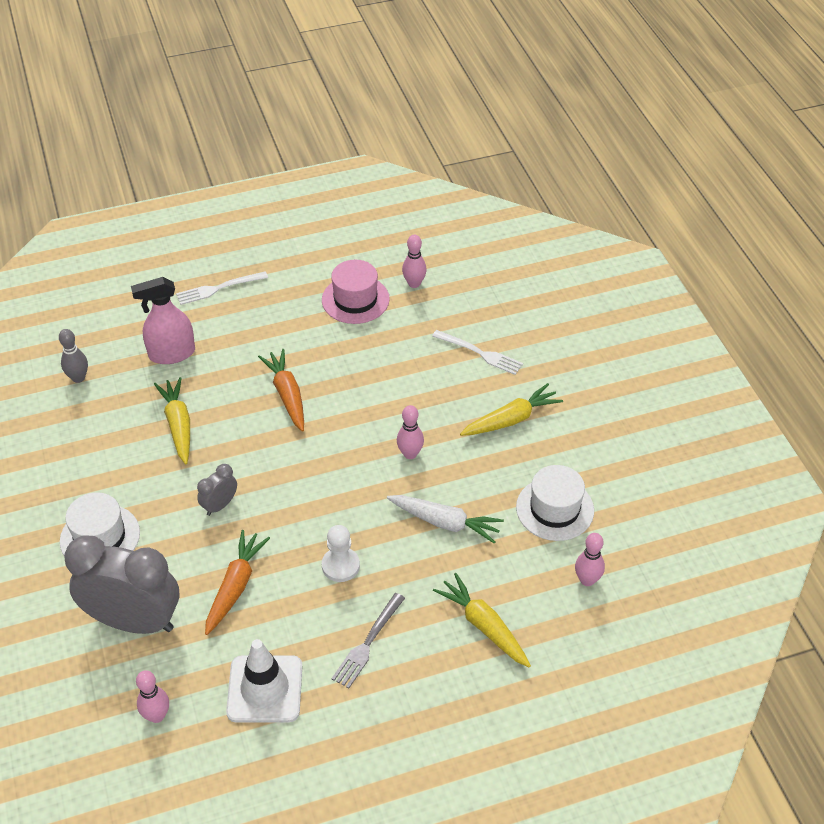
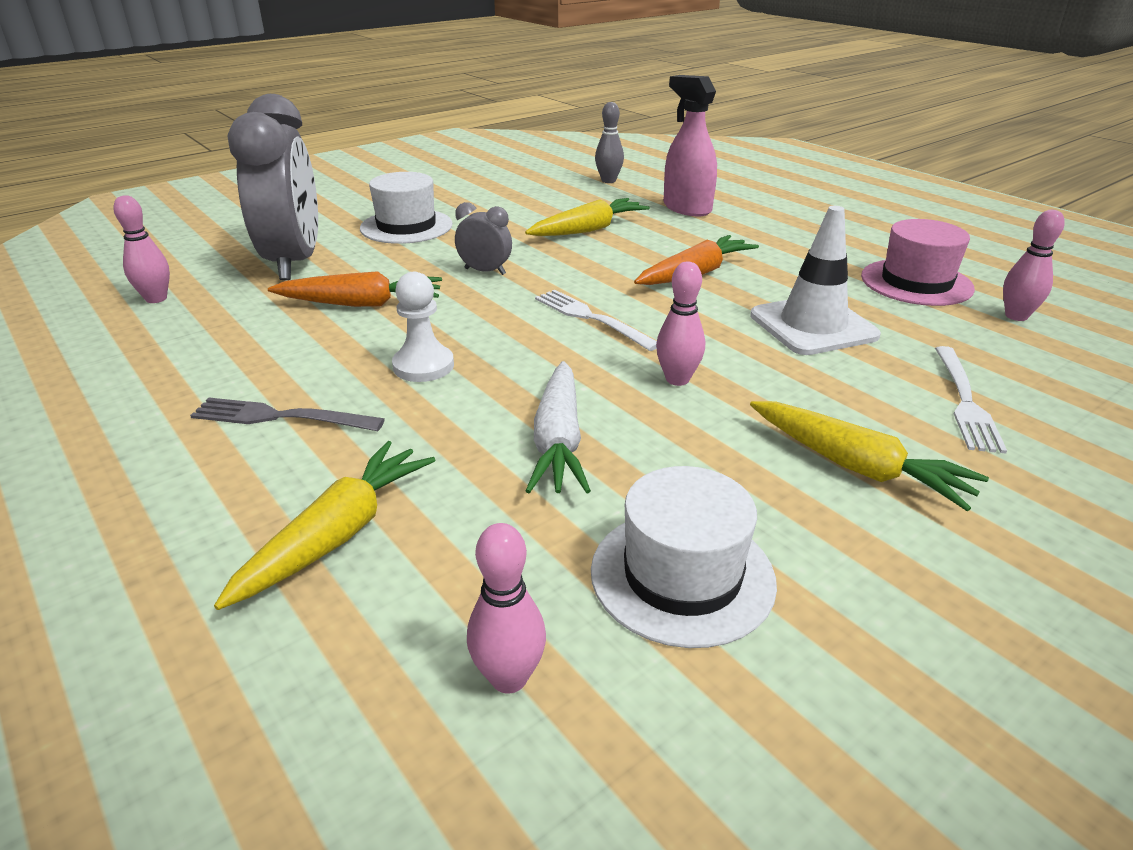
camera: 70 degrees right, 15 degrees down
white fork [176,271,268,305] -> white fork moved to [535,290,657,351]
white traffic cone [226,639,302,722] -> white traffic cone moved to [750,206,881,355]

